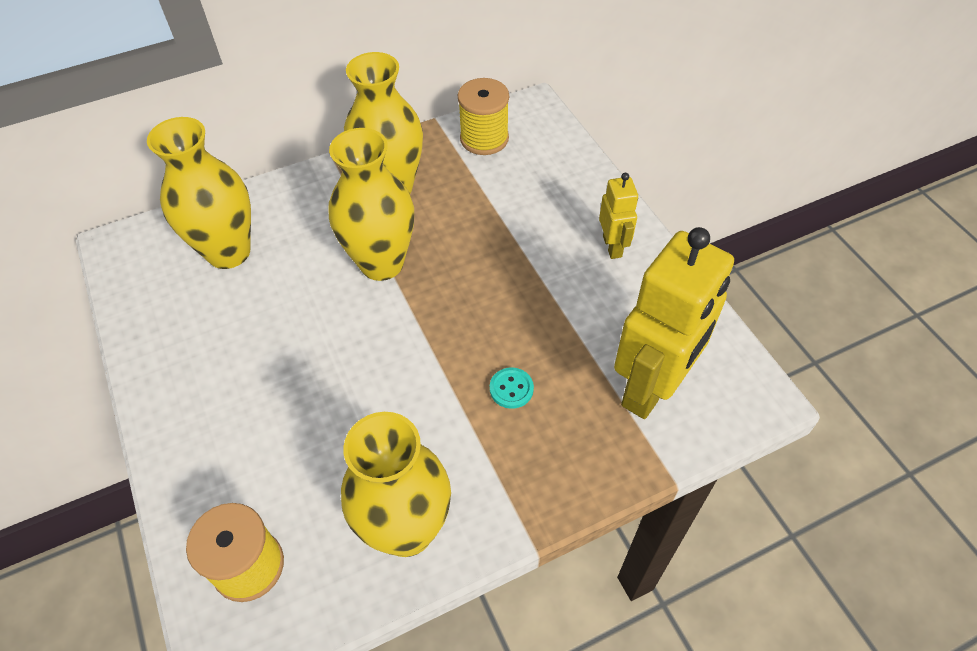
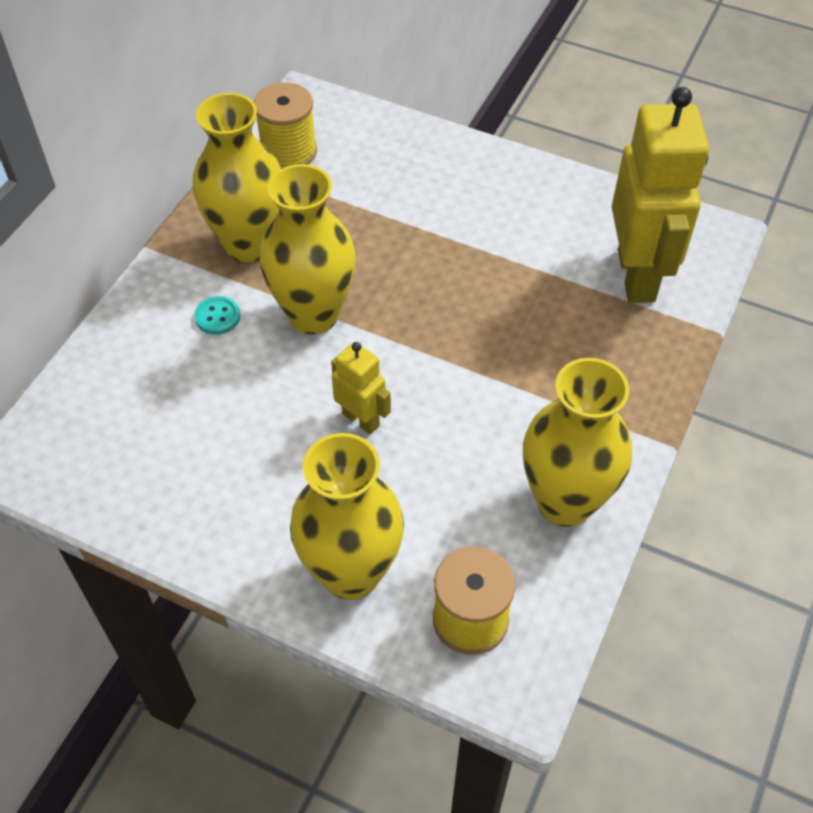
camera: 40 degrees left, 0 degrees up
yellow vase [147,117,251,269] -> yellow vase moved to [290,433,404,600]
turquoise button [490,367,534,409] -> turquoise button moved to [195,296,240,335]
yellow robot [599,173,638,259] -> yellow robot moved to [331,342,391,434]

